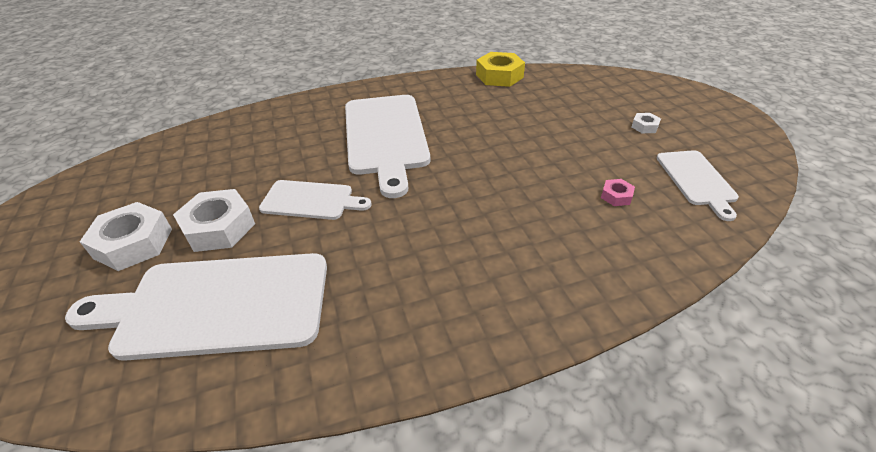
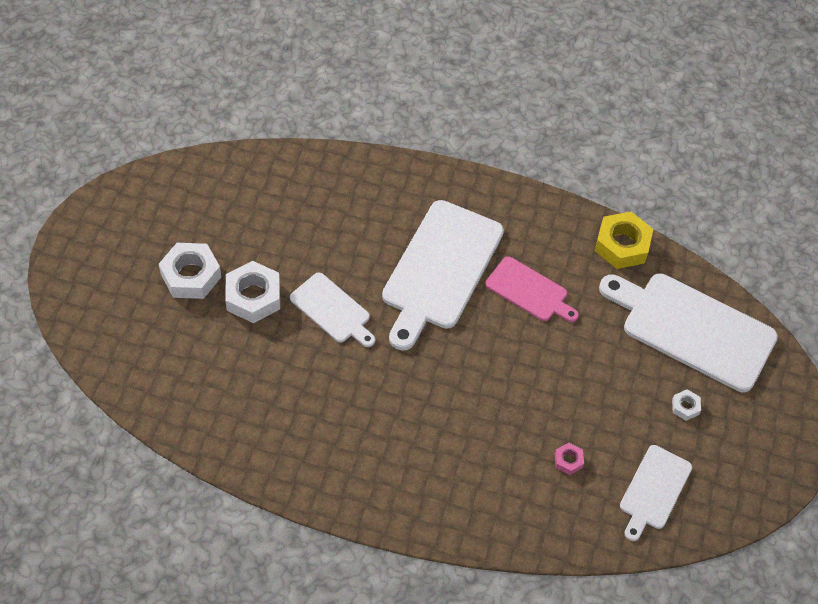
camera: 30 degrees right, 15 degrees up
white cutting board [65,253,327,361] -> white cutting board moved to [599,273,778,392]
none -> pink cutting board [485,256,579,322]

